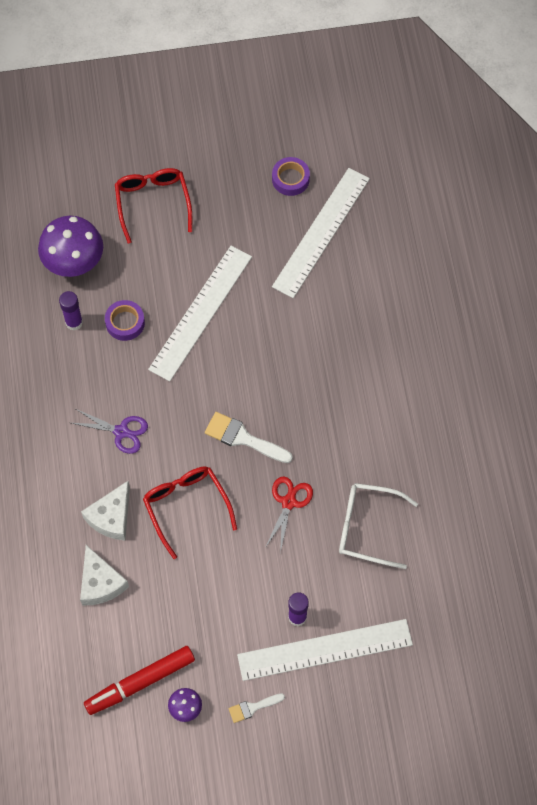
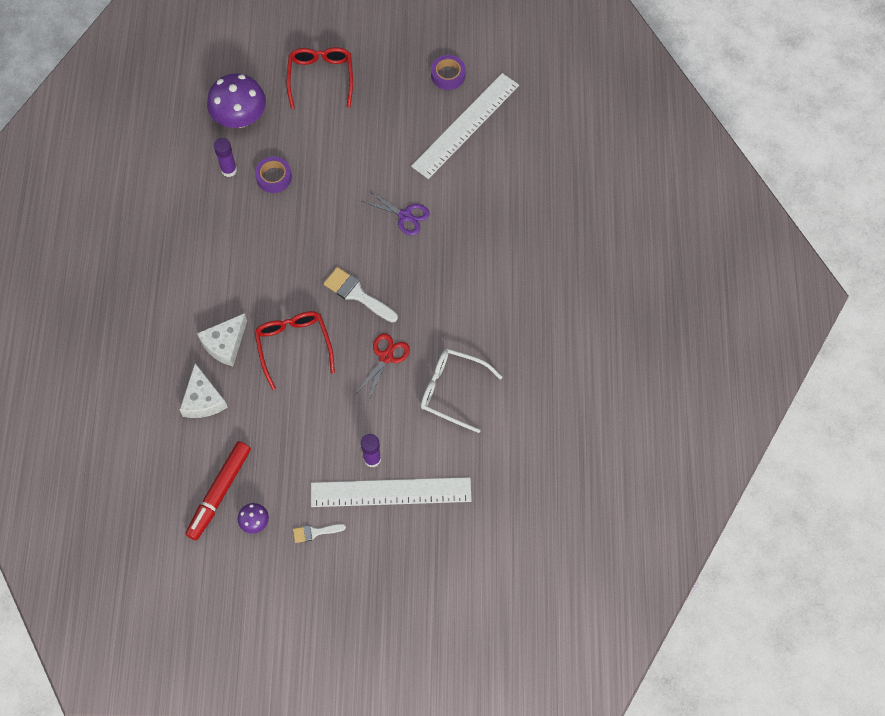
camera: 10 degrees right, 0 degrees up
purple scissors [72,409,148,454] -> purple scissors moved to [362,190,430,235]
red marker [84,646,195,715] -> red marker turned 45 degrees counterclockwise [185,441,251,541]
white ruler [148,246,252,381] -> none

